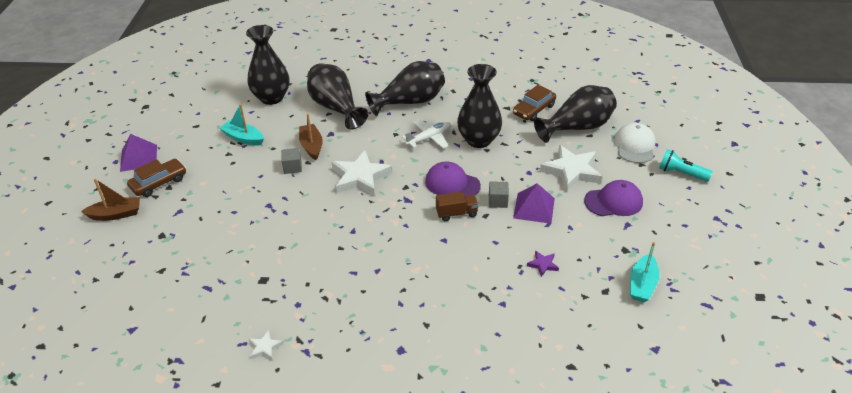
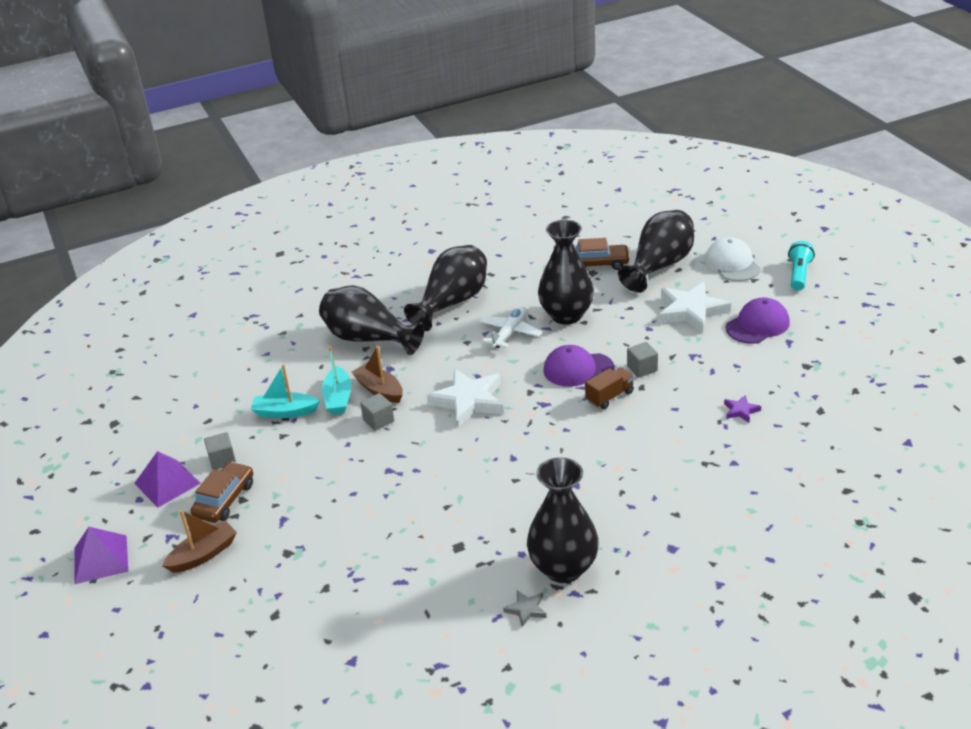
camera: 25 degrees left, 5 degrees down
black vase [246,25,289,105] -> black vase moved to [527,457,599,583]
white star [249,330,283,360] -> grey star [503,590,547,627]
brown car [513,85,556,121] -> brown car turned 105 degrees counterclockwise [575,238,630,270]
purple pyramid [513,183,555,224] -> purple pyramid moved to [74,527,128,584]
turquoise boat [630,242,659,302] -> turquoise boat moved to [322,346,352,414]
turquoise flashlight [659,149,713,182] -> turquoise flashlight turned 105 degrees clockwise [788,241,815,291]
none -> grey cube [204,432,236,470]

